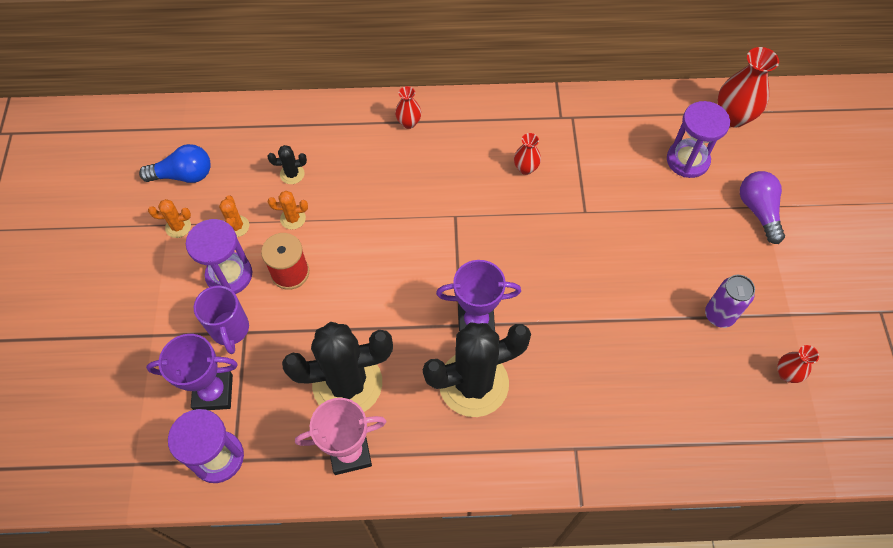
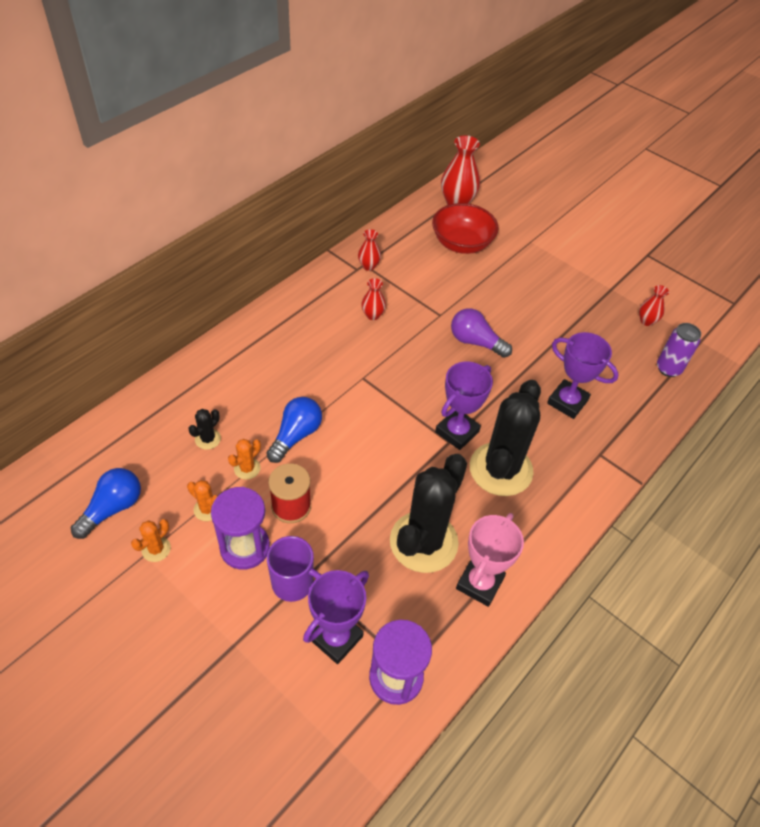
camera: 50 degrees left, 10 degrees down
red vase [395,86,421,129] -> red vase moved to [358,229,381,271]
purple hourglass [667,101,730,178] -> red bowl [432,203,499,254]
purple can [705,275,755,328] -> purple can moved to [657,323,701,377]
purple light bulb [740,171,785,244] -> purple light bulb moved to [451,308,512,358]
none -> blue light bulb [266,397,322,463]
none -> purple trophy [547,332,619,419]

